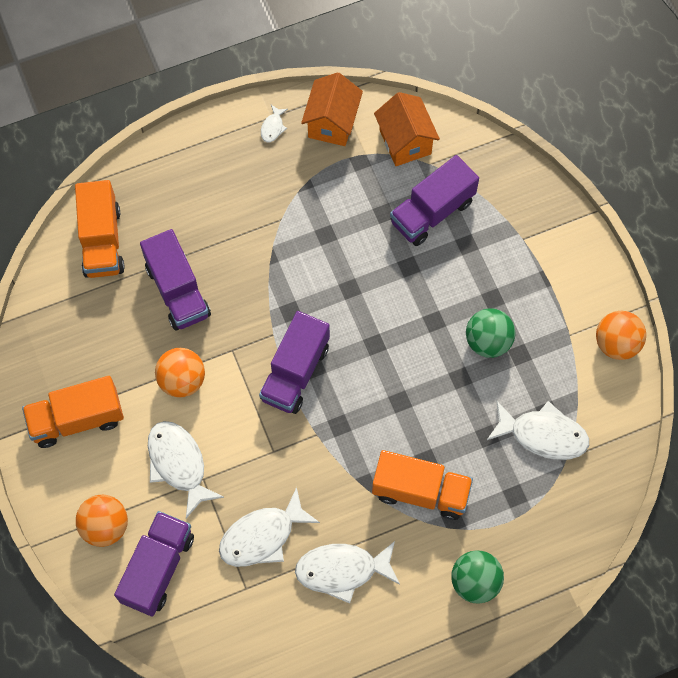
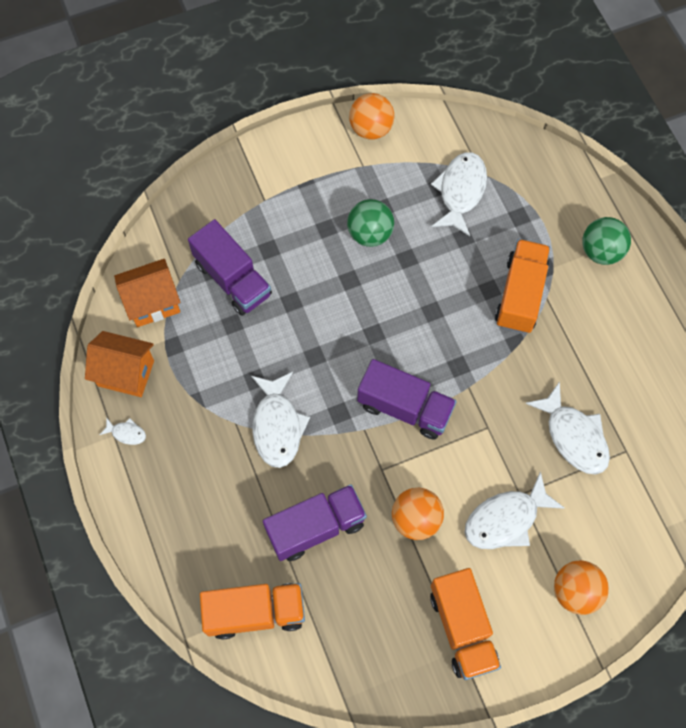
camera: 90 degrees left, 0 degrees up
purple truck [114,511,194,616] -> none
white fish [295,541,400,604] -> white fish moved to [251,372,310,468]

